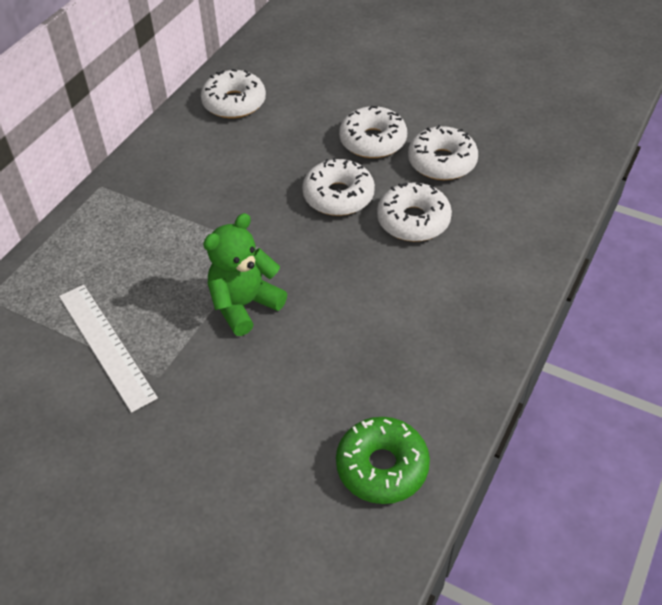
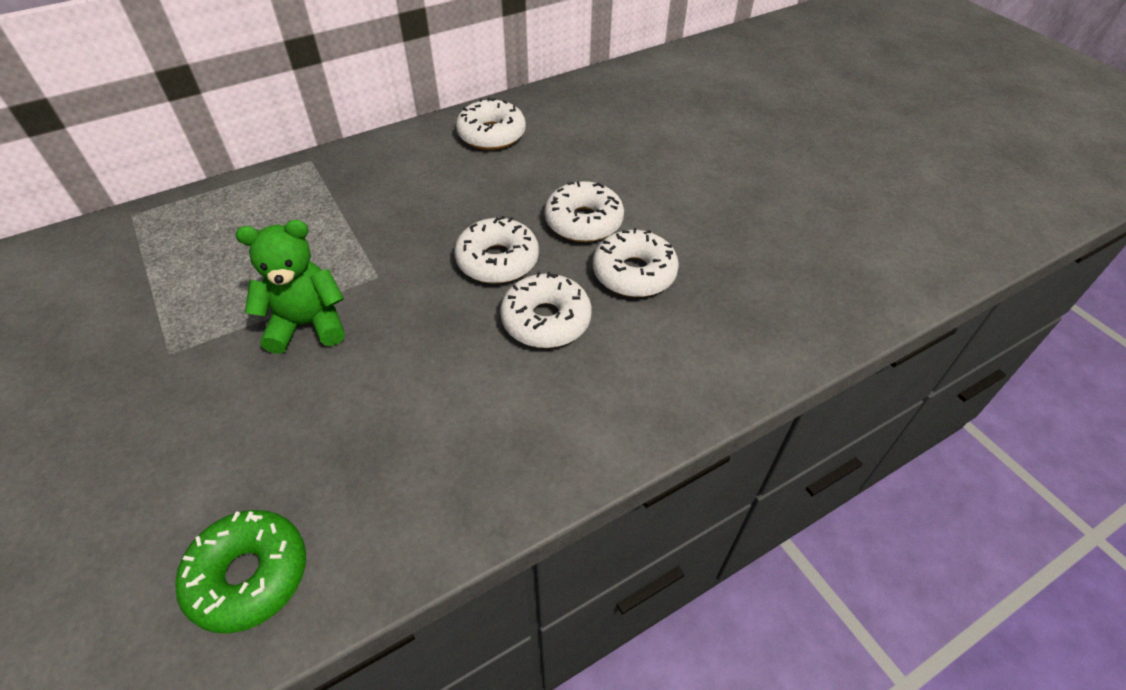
camera: 30 degrees right, 0 degrees up
white ruler [59,285,158,413] -> none

